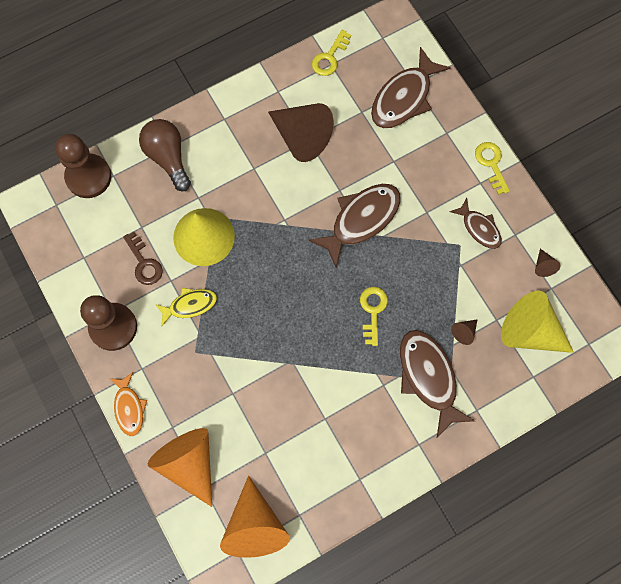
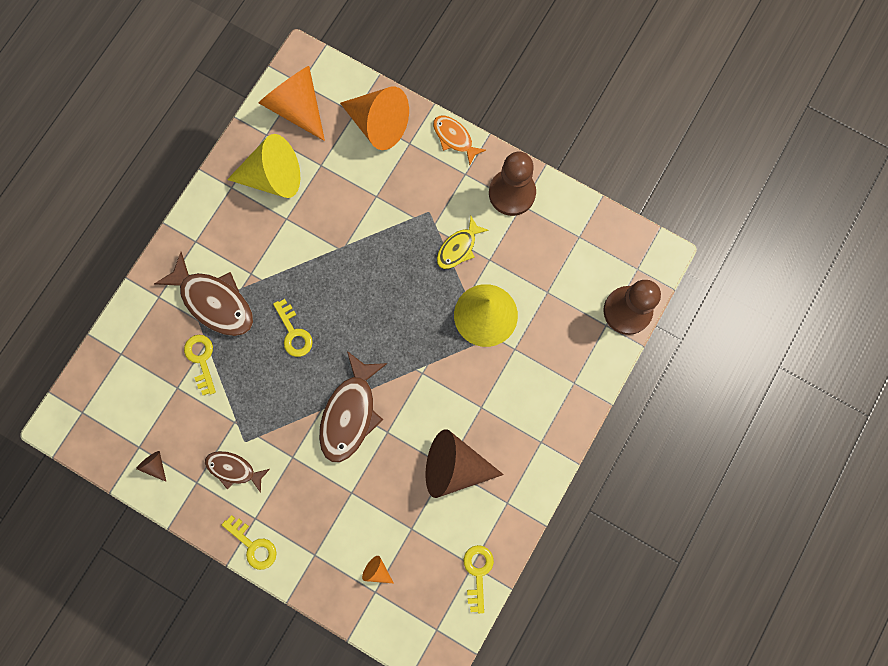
camera: 150 degrees right, 5 degrees up
brown key [123,232,163,285] -> none
brown light bulb [139,119,191,191] -> none
brown fish [371,47,451,128] -> orange cone [362,556,394,583]
brown cone [451,319,478,345] -> yellow key [184,335,216,395]
yellow cone [501,291,574,353] -> yellow cone moved to [227,134,300,198]

